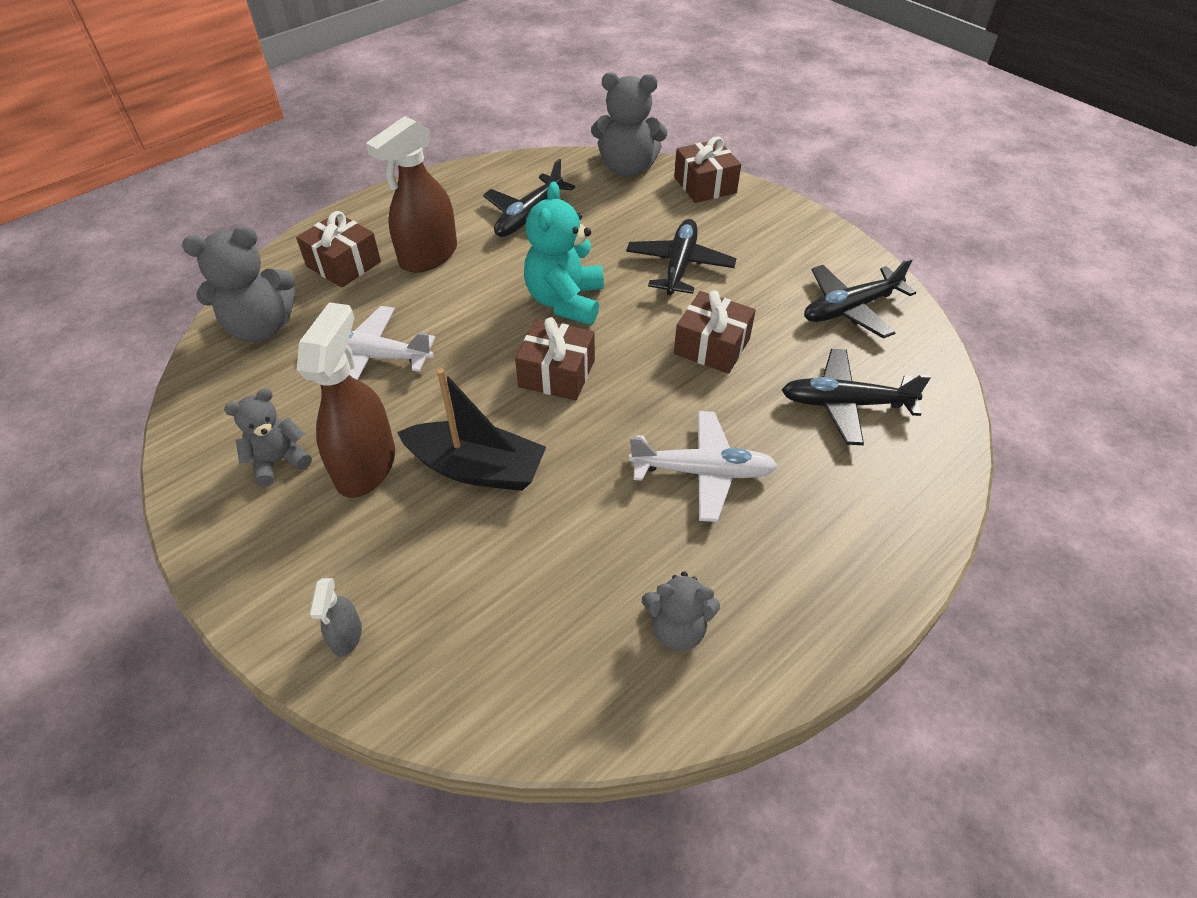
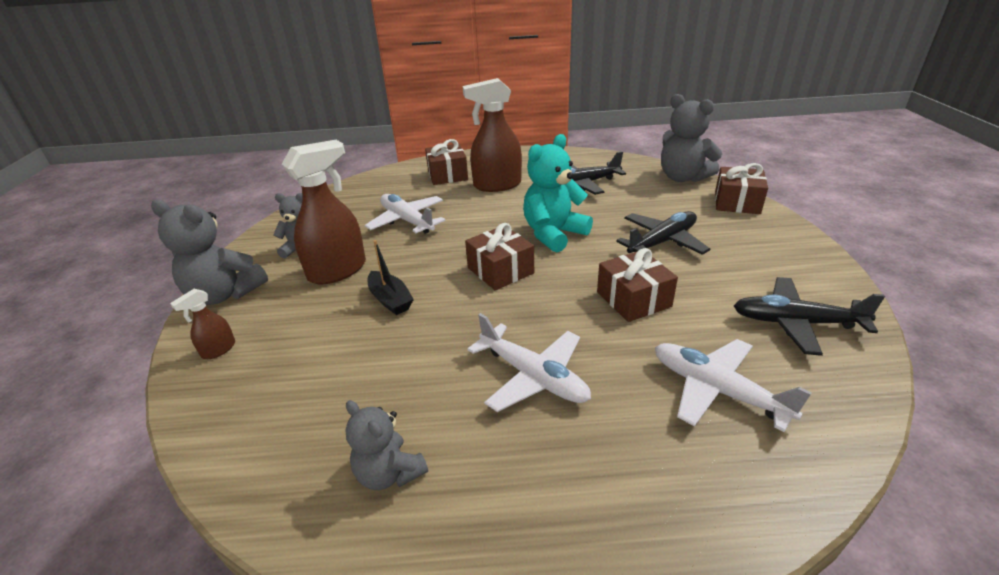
camera: 40 degrees right, 15 degrees down
grey teddy bear [182,226,296,342] -> grey teddy bear moved to [151,200,268,305]
grey spray bottle [309,578,362,656] -> brown spray bottle [170,289,235,359]
black boat [397,368,546,491] -> black boat [368,240,414,315], size x0.62
black plane [782,349,931,445] -> white plane [655,339,812,432]

